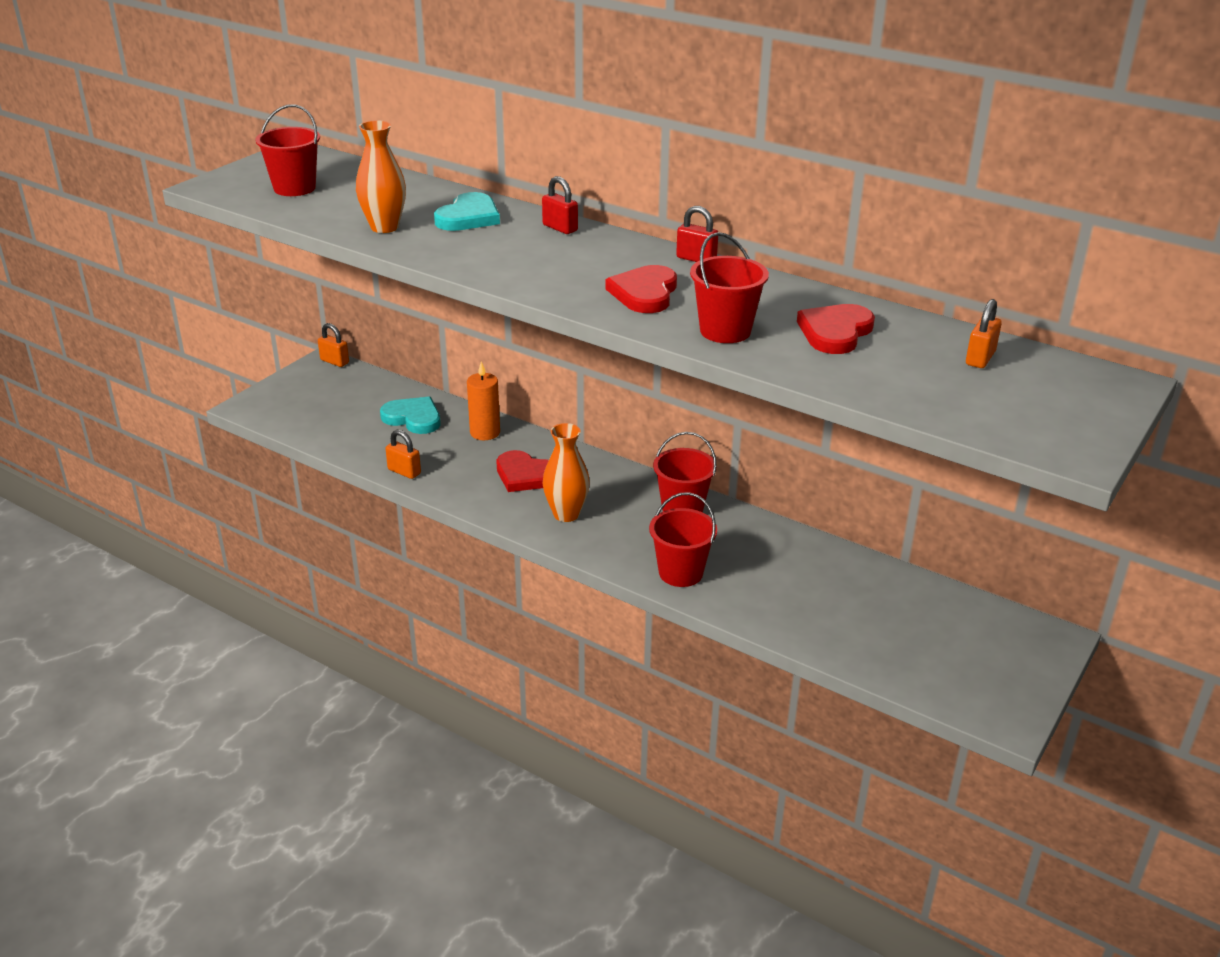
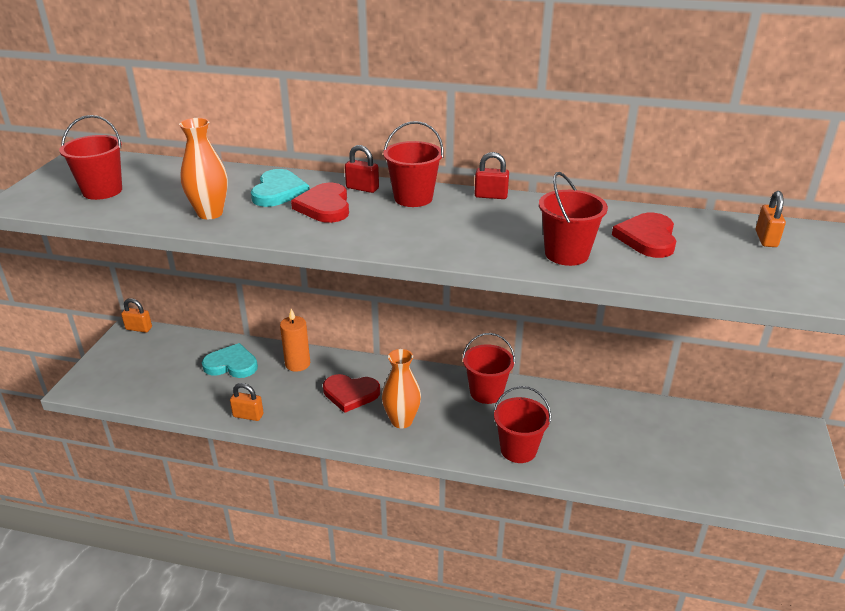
camera: 20 degrees left, 0 degrees up
red heart [606,265,677,313] -> red heart moved to [291,183,349,223]
none -> red bucket [383,121,444,207]

